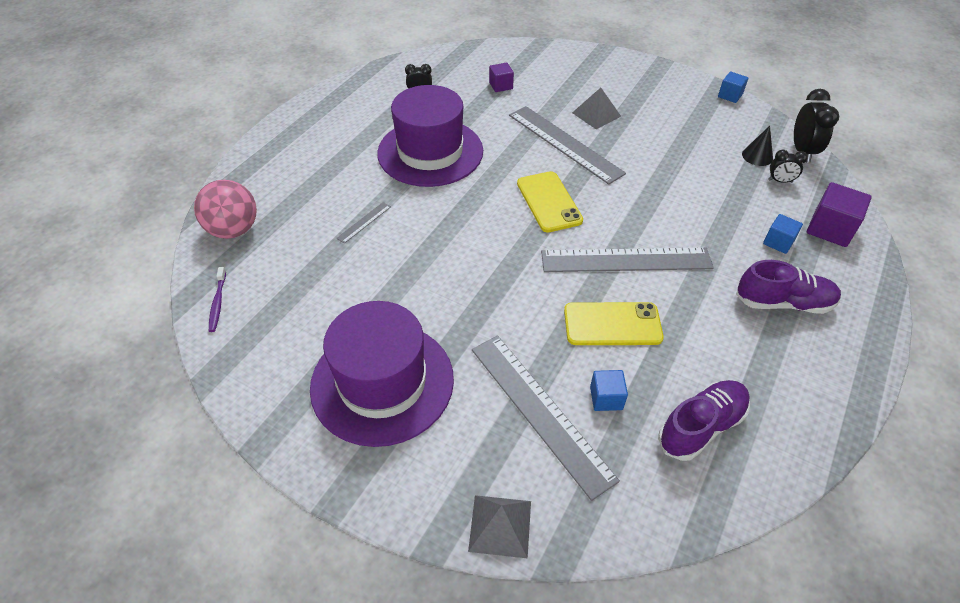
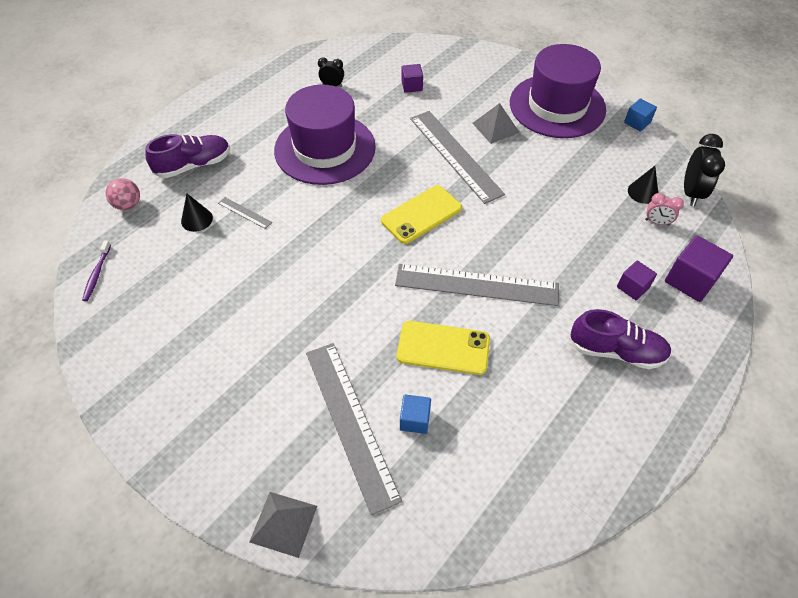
camera: 10 degrees right, 5 degrees up
pink ball [194,180,257,239] -> pink ball [106,178,140,210], size x0.60
purple hat [310,301,454,447] -> purple hat moved to [510,44,606,138]
grey ruler [336,202,391,244] -> grey ruler turned 75 degrees clockwise [218,197,272,229]
yellow phone [517,171,583,233] -> yellow phone turned 60 degrees clockwise [381,185,462,244]
purple shoe [658,380,750,461] -> purple shoe moved to [145,134,230,178]
blue cube [763,214,803,254] -> purple cube [617,260,657,300]
black clock [768,150,807,183] -> pink clock [645,193,684,226]
none -> black cone [181,193,213,232]

